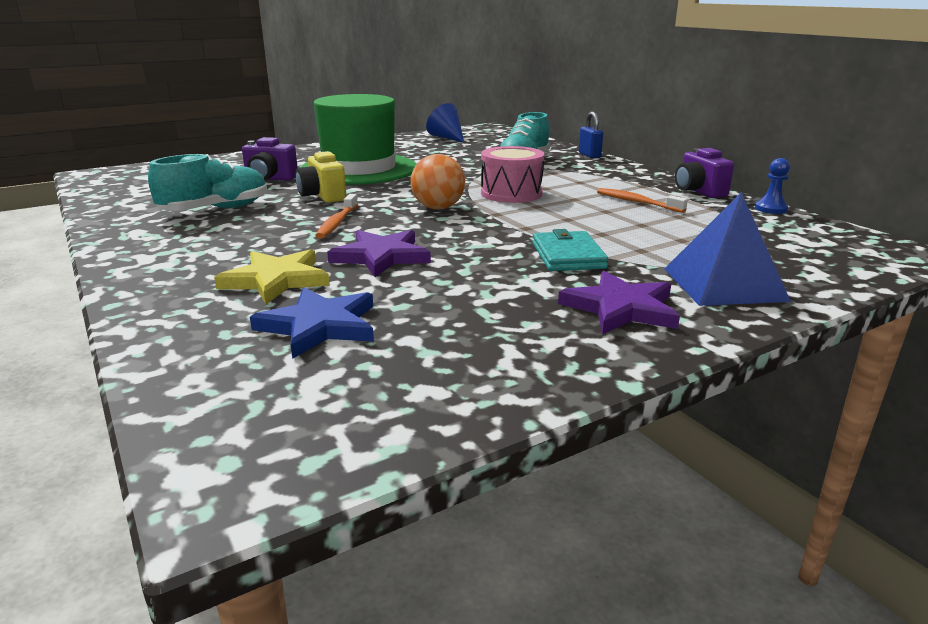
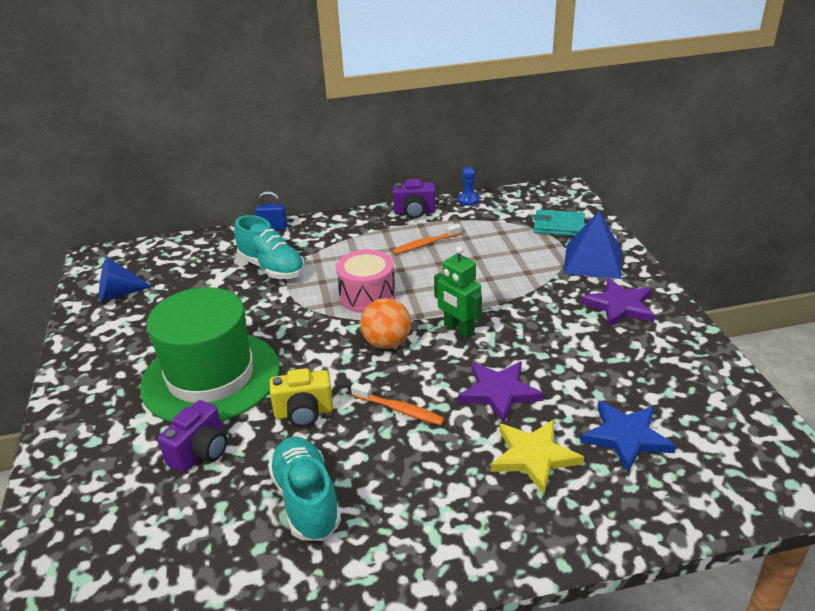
camera: 70 degrees left, 10 degrees up
turquoise wallet [533,229,608,271] -> turquoise wallet moved to [534,210,585,236]
none -> green robot [434,246,482,338]

